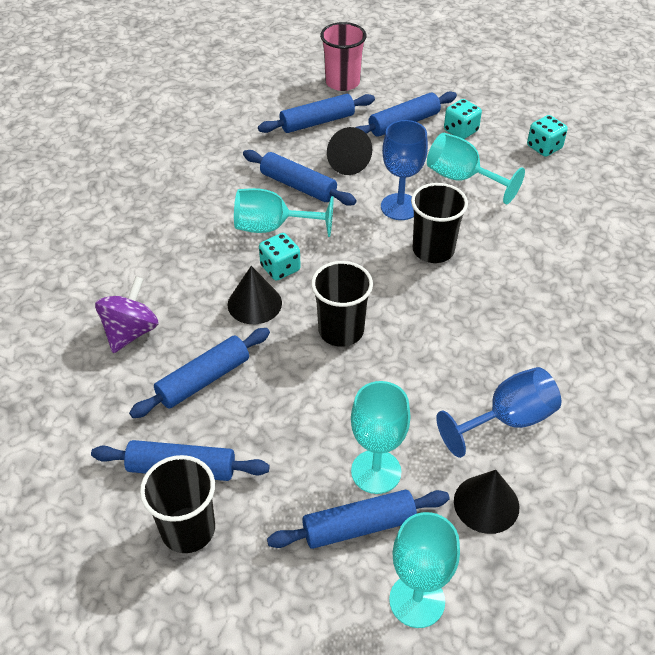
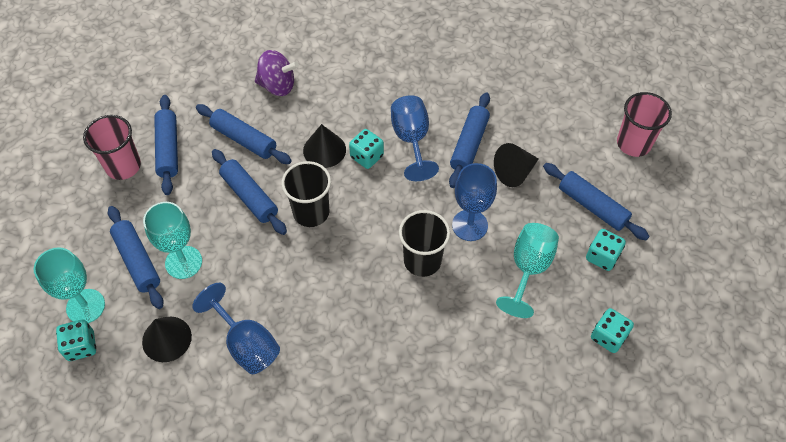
camera: 75 degrees right, 10 degrees up
black cup [140,455,215,553] -> pink cup [83,115,141,180]
turquoise goblet [234,188,334,237] -> blue goblet [391,95,439,181]
blue rolling pin [258,94,375,133] -> blue rolling pin moved to [212,149,287,235]
none -> turquoise dice [56,320,96,361]

